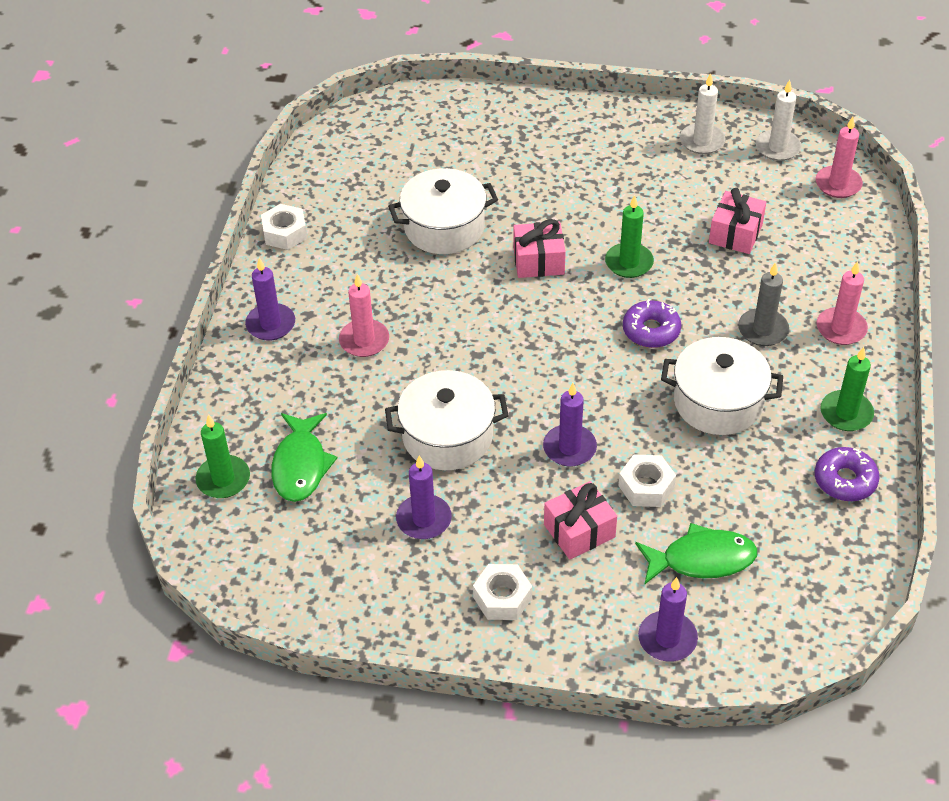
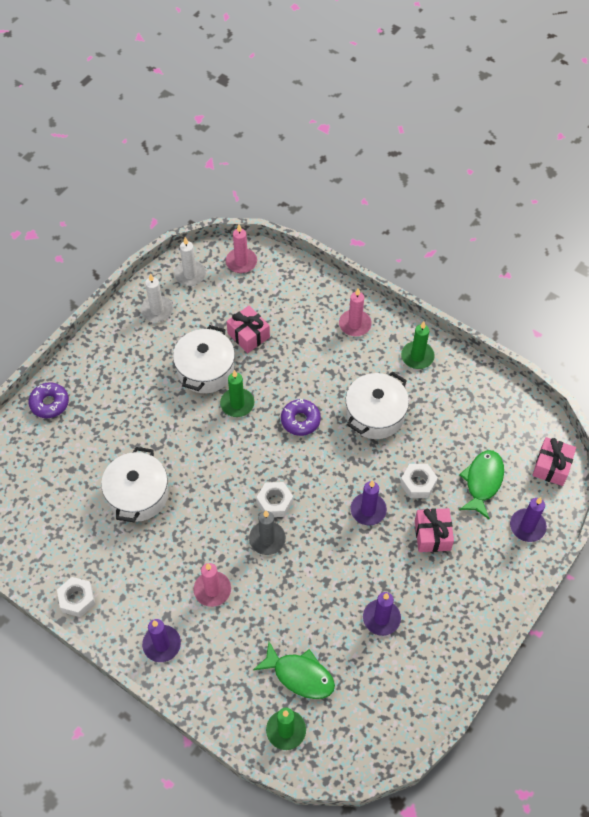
camera: 65 degrees left, 10 degrees up
white pot [385,370,509,470] -> white pot moved to [173,325,235,393]
white nut [473,564,532,620] -> white nut moved to [256,482,293,517]
pink gift [513,219,566,278] -> pink gift moved to [532,437,576,486]
grey candle [738,262,789,346] -> grey candle moved to [249,511,286,555]
purple donut [815,447,880,501] -> purple donut moved to [29,382,69,418]

